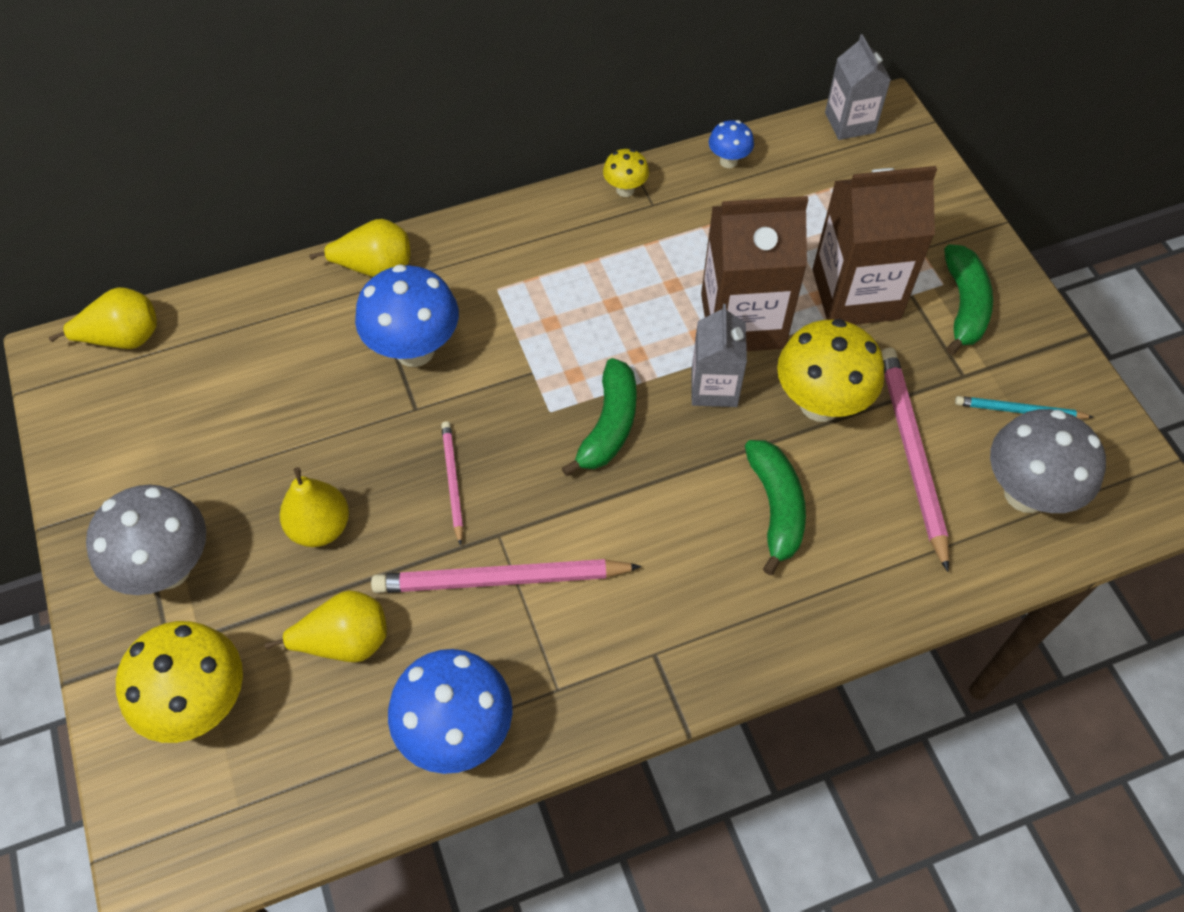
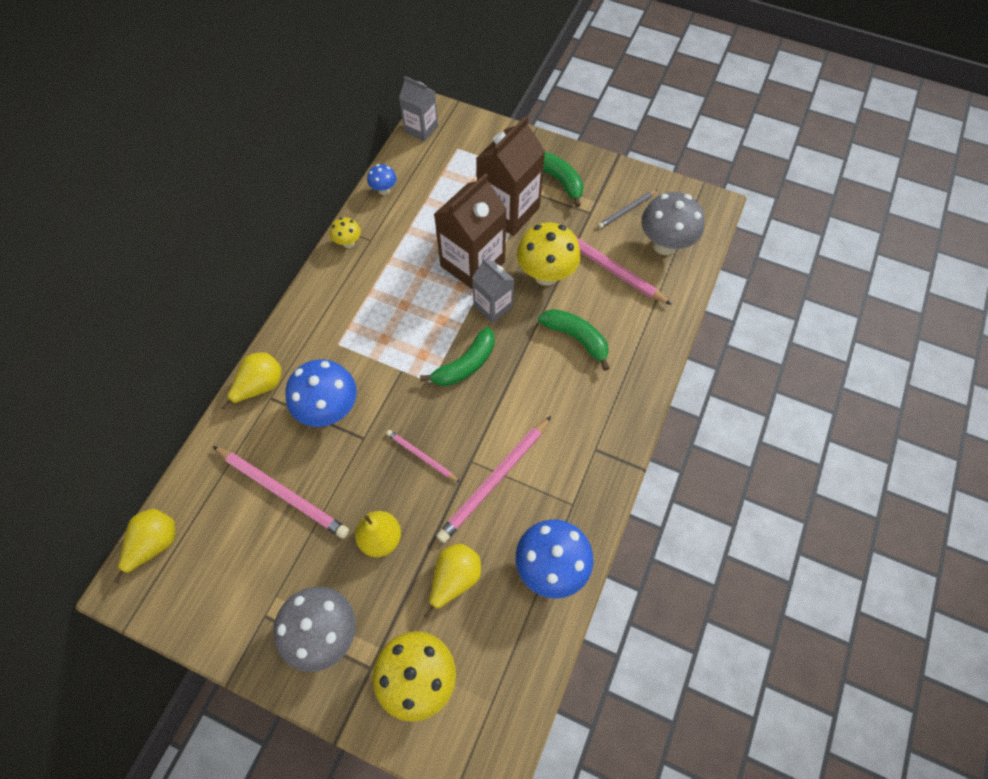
camera: 45 degrees left, 5 degrees up
green banana [562,358,637,476] -> green banana turned 75 degrees clockwise [420,327,495,386]
turquoise pencil [955,396,1093,419] -> grey pencil [598,190,657,228]
none -> pink pencil [213,446,349,539]

